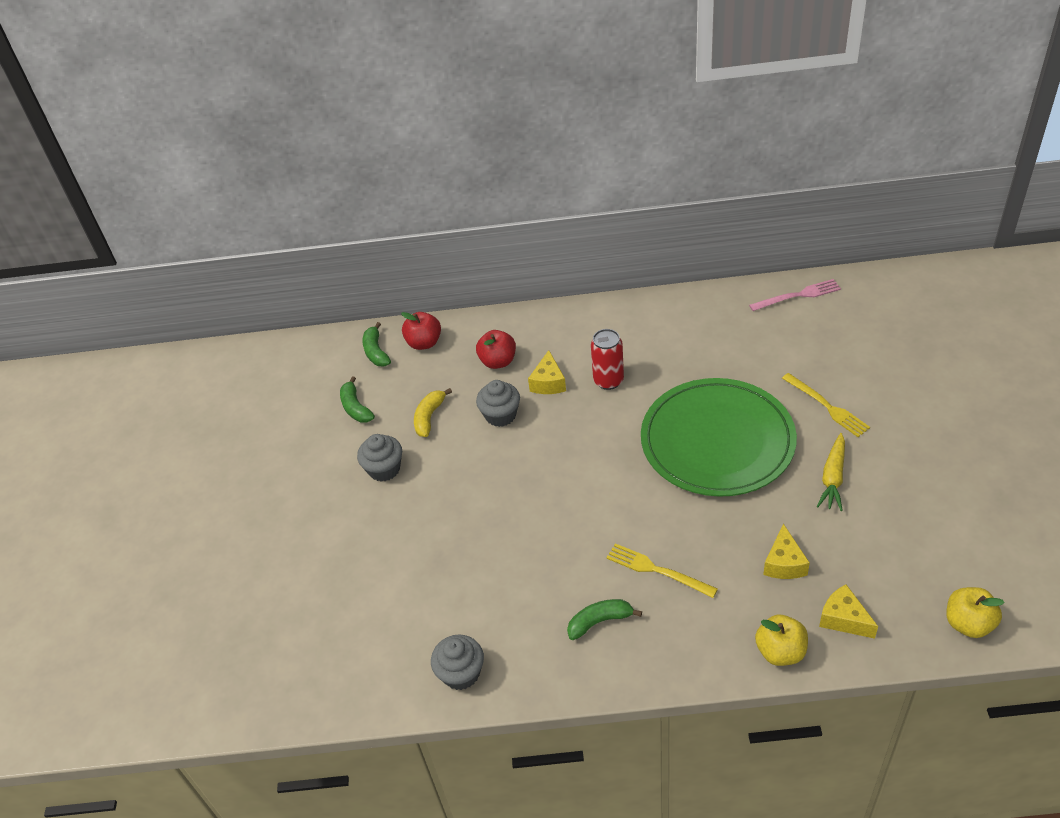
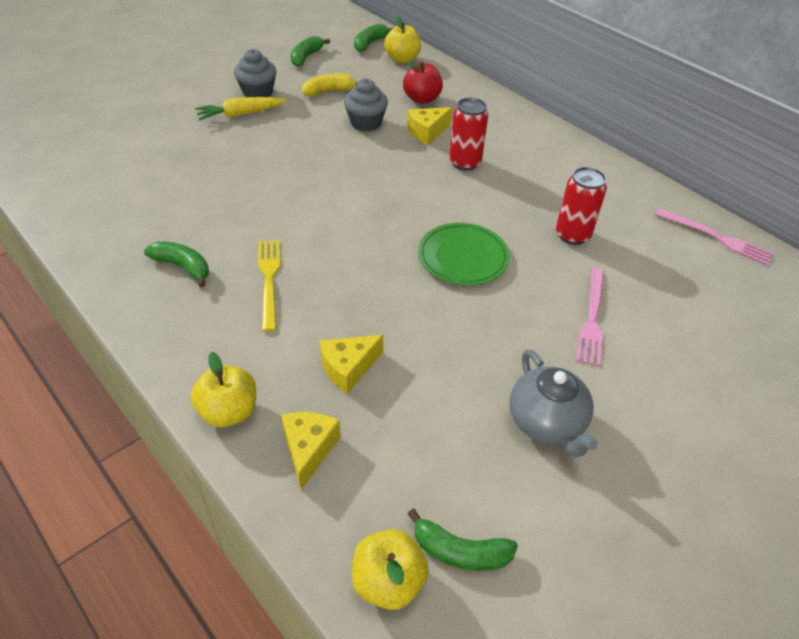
camera: 45 degrees right, 0 degrees up
red apple [401,312,441,350] -> yellow apple [384,16,421,63]
grey cupcake [431,635,484,690] -> none
green plate [641,378,797,497] -> green plate [418,223,510,285], size x0.51
yellow fork [782,373,870,437] -> pink fork [576,268,604,366]
yellow carrot [817,433,845,511] -> yellow carrot moved to [195,97,287,120]
none -> green banana [407,509,518,571]
none -> grey teapot [510,349,598,458]
none -> red can [556,167,607,245]

